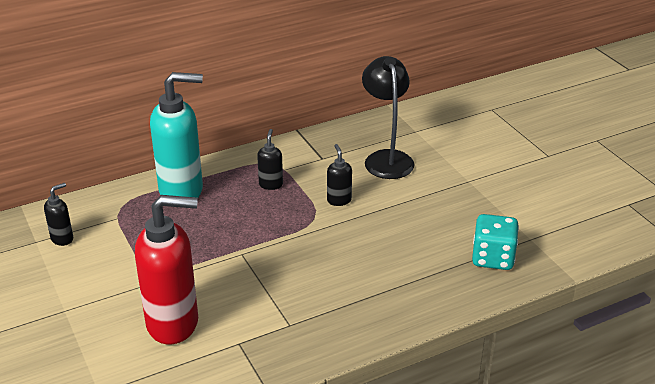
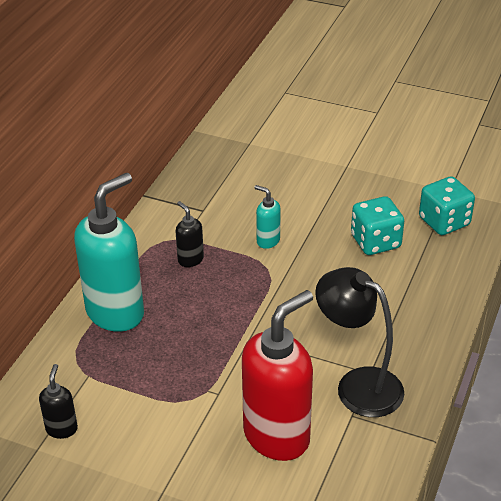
camera: 40 degrees left, 5 degrees up
black soap dispenser [327,144,352,206] -> turquoise soap dispenser [254,185,281,249]
black lamp [362,56,415,179] -> black lamp moved to [315,267,404,417]
none -> turquoise dice [351,196,404,255]

